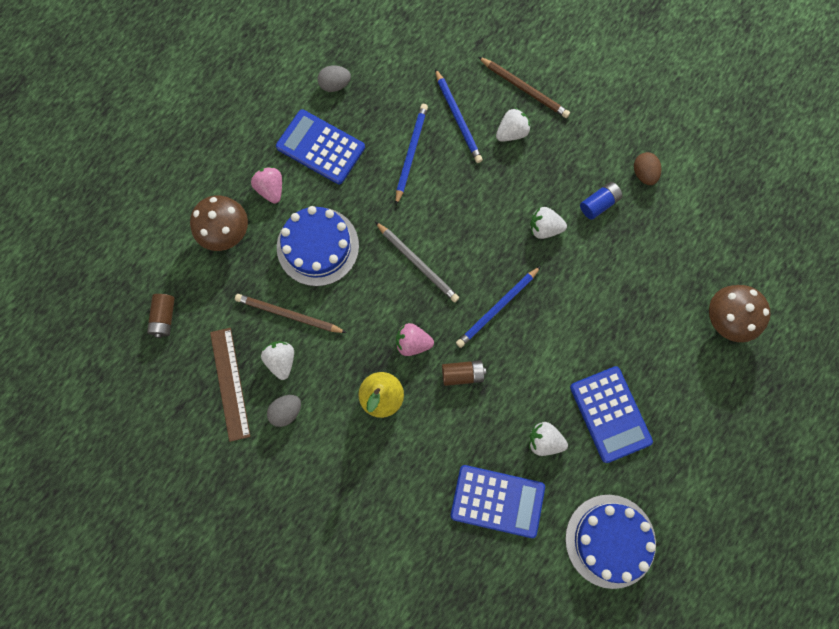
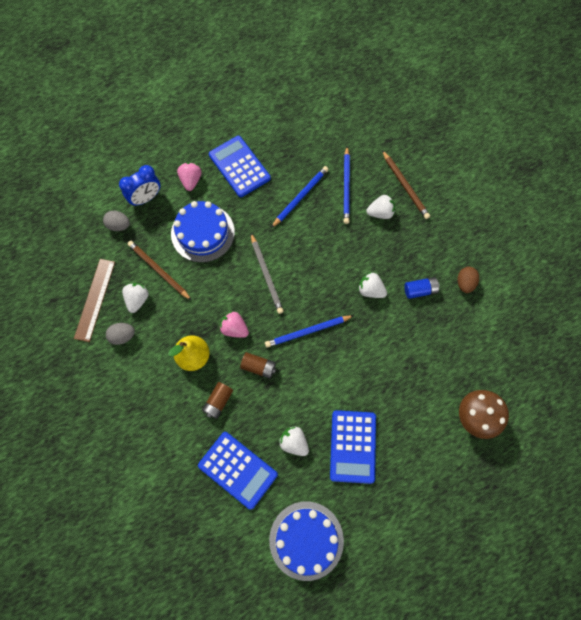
camera: 25 degrees right, 5 degrees down
brown battery [147,294,175,338] -> brown battery moved to [202,382,233,419]
brown mushroom [190,195,248,251] -> blue clock [119,165,160,206]
grey egg [317,65,351,92] -> grey egg moved to [103,211,130,231]

